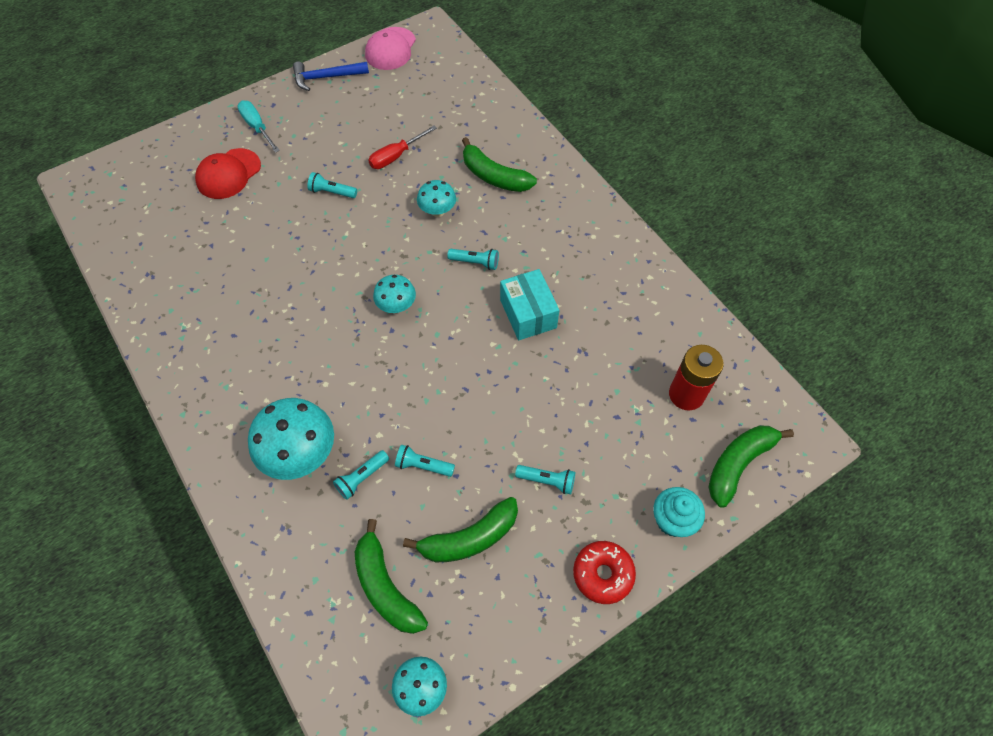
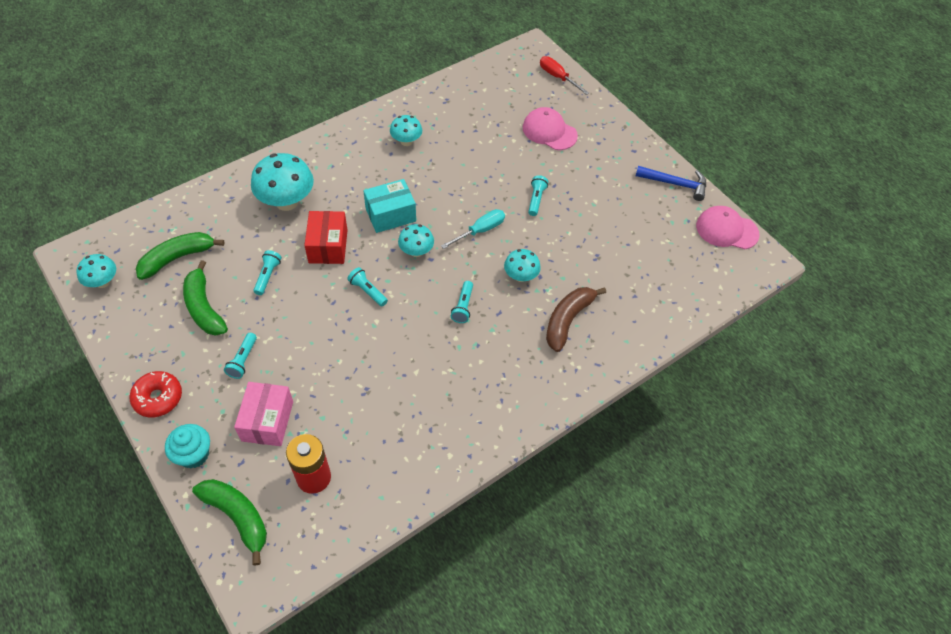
camera: 85 degrees right, 5 degrees down
red cap [195,148,261,199] -> pink cap [523,107,578,150]
turquoise screwdriver [237,100,280,153] -> turquoise screwdriver moved to [441,209,505,249]
blue hammer [293,61,369,91] -> blue hammer turned 120 degrees clockwise [635,166,706,201]
turquoise flashlight [333,450,389,500] -> turquoise flashlight moved to [347,267,388,307]
red screwdriver [368,125,437,169] -> red screwdriver moved to [540,56,589,95]
green banana [462,137,537,192] -> brown banana [546,287,606,352]
turquoise box [500,269,559,340] -> turquoise box moved to [363,179,416,233]
none -> pink box [234,382,293,446]
none -> red box [304,211,347,264]
none -> turquoise mushroom [390,115,422,146]

